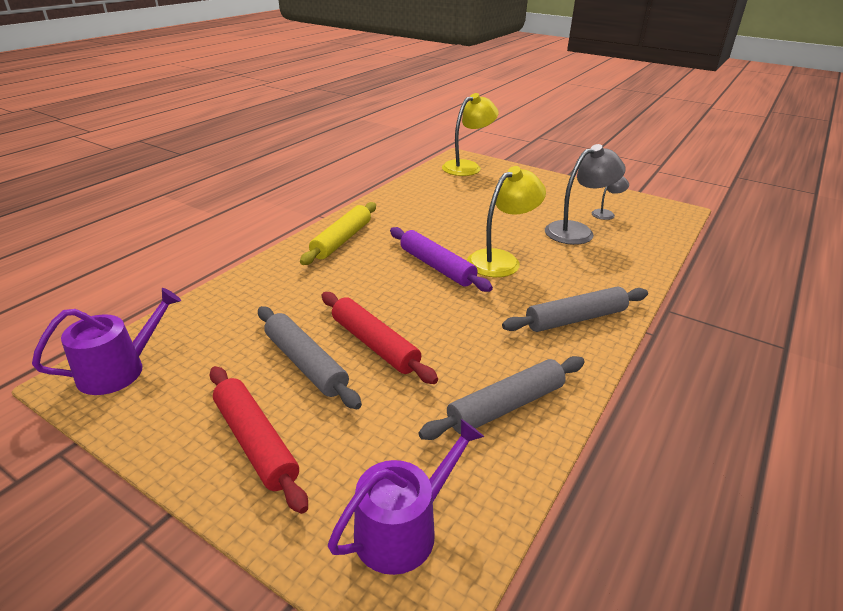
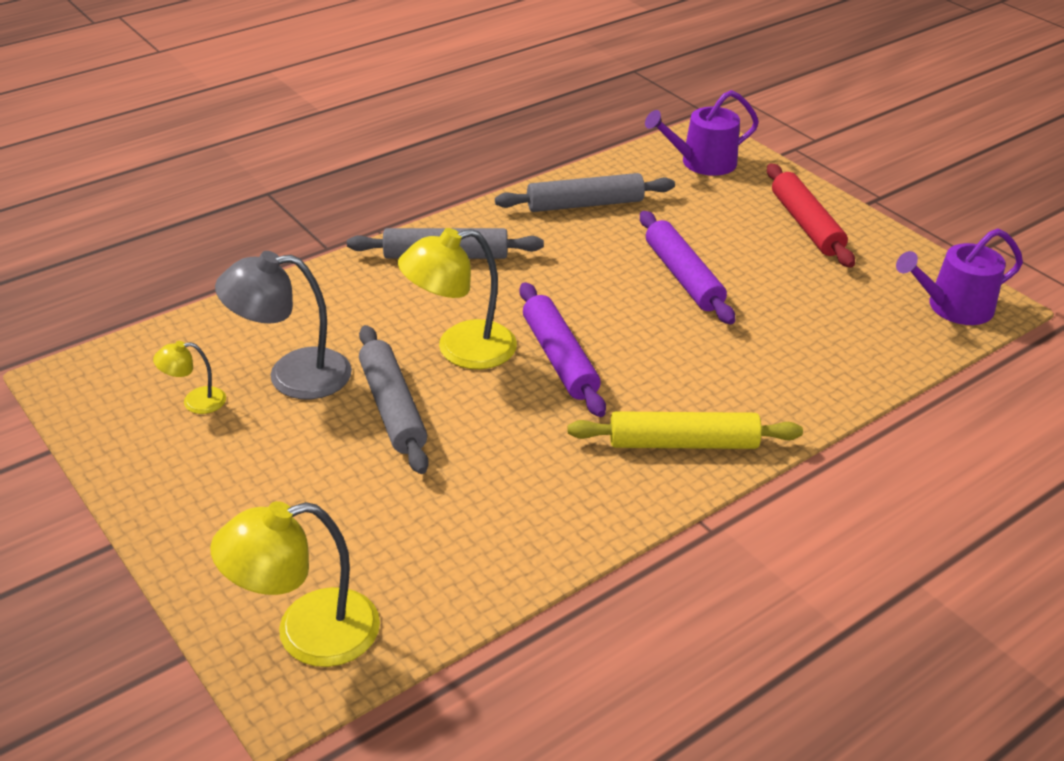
camera: 160 degrees left, 5 degrees up
grey rolling pin [258,306,362,409] -> grey rolling pin moved to [359,325,429,474]
yellow rolling pin [300,202,376,265] -> yellow rolling pin turned 45 degrees clockwise [568,411,803,449]
red rolling pin [322,292,438,384] -> purple rolling pin [640,211,735,324]
grey lamp [592,176,629,220] -> yellow lamp [153,341,226,414]

